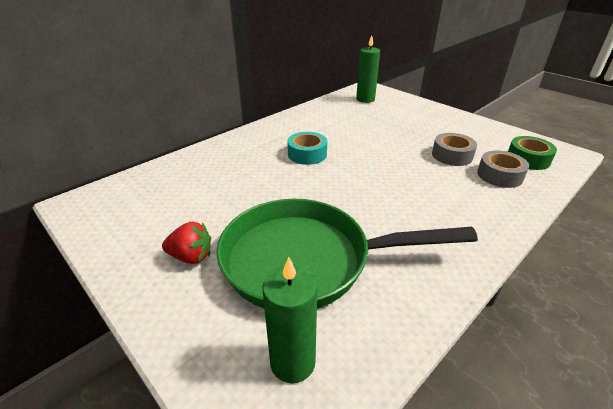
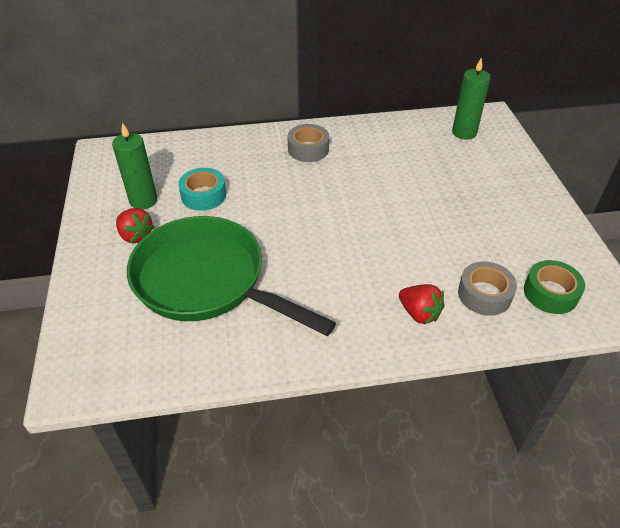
camera: 35 degrees right, 10 degrees up
green candle [262,257,317,383] -> green candle moved to [112,123,157,209]
turquoise tape [287,132,327,165] -> turquoise tape moved to [178,168,226,211]
grey tape [432,133,477,166] -> grey tape moved to [288,124,329,162]
none -> red strawberry [399,284,445,325]

